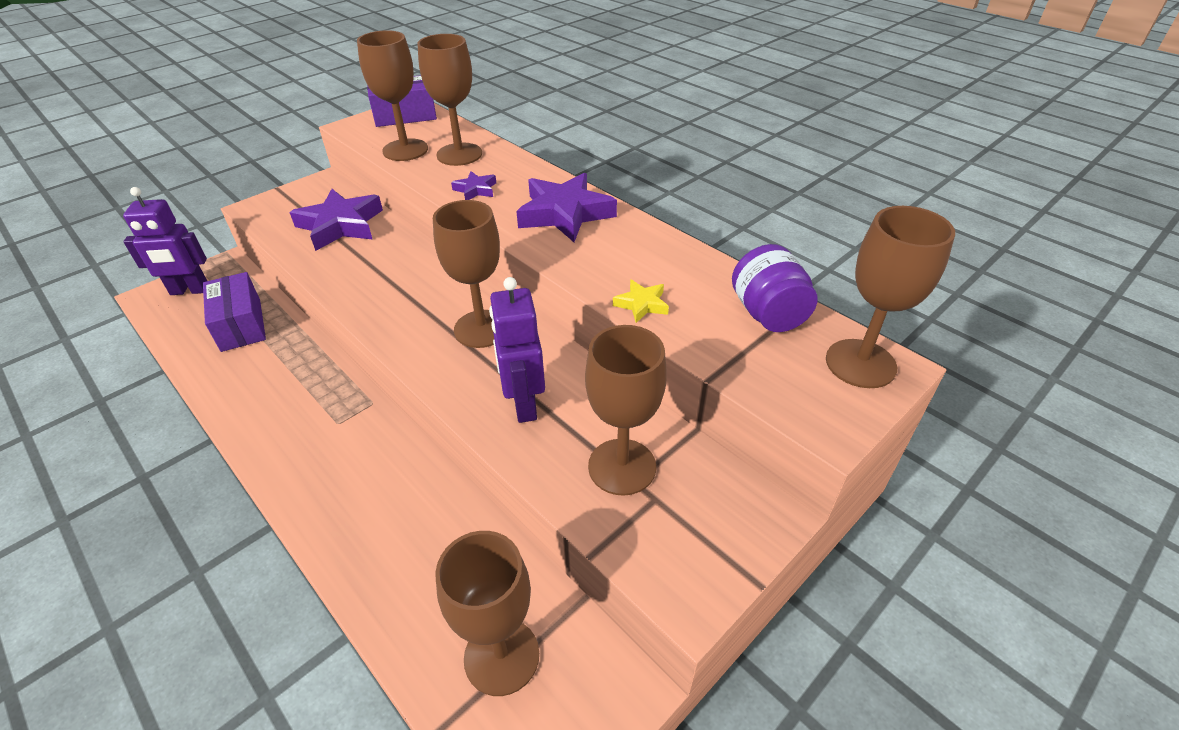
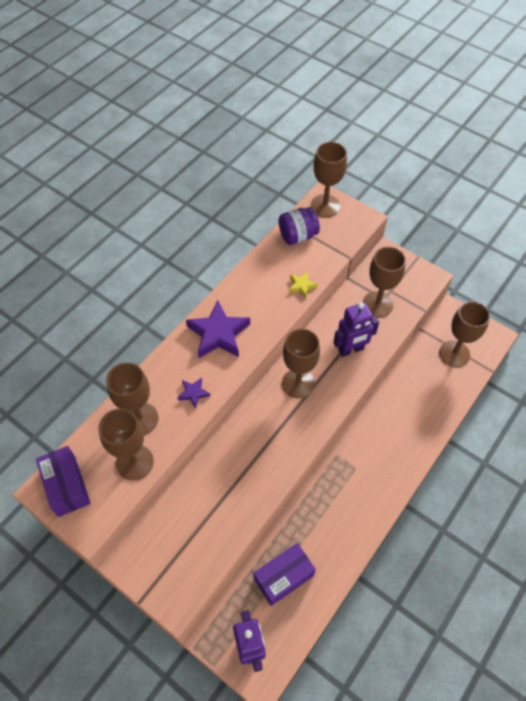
camera: 100 degrees left, 15 degrees up
purple star [289,189,383,251] -> none

